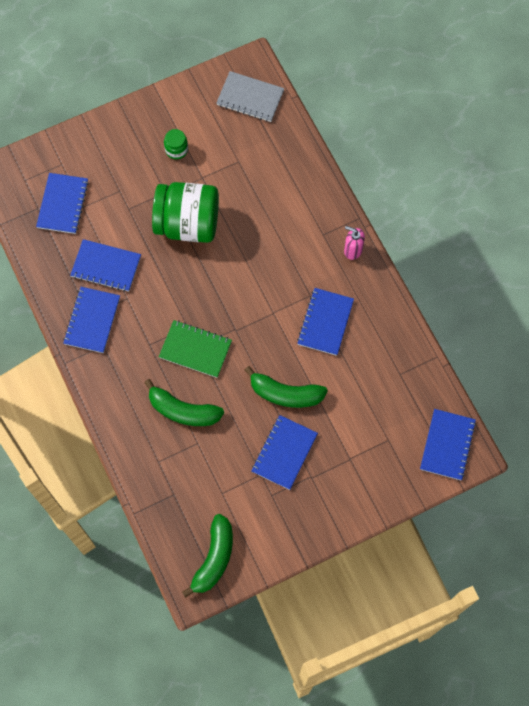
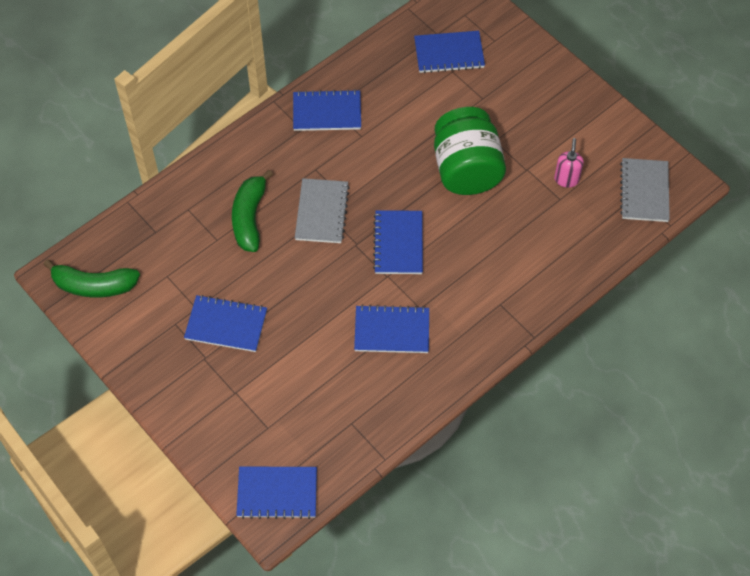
camera: 75 degrees right, 10 degrees down
blue notebook [70,239,141,292] -> blue notebook moved to [373,210,423,274]
green notebook [159,320,232,378] -> grey notebook [295,178,350,243]
green jar [164,129,188,159] -> none
green banana [244,366,328,408] -> none
pink soap dispenser [344,226,365,260] -> pink soap dispenser moved to [554,138,584,188]

